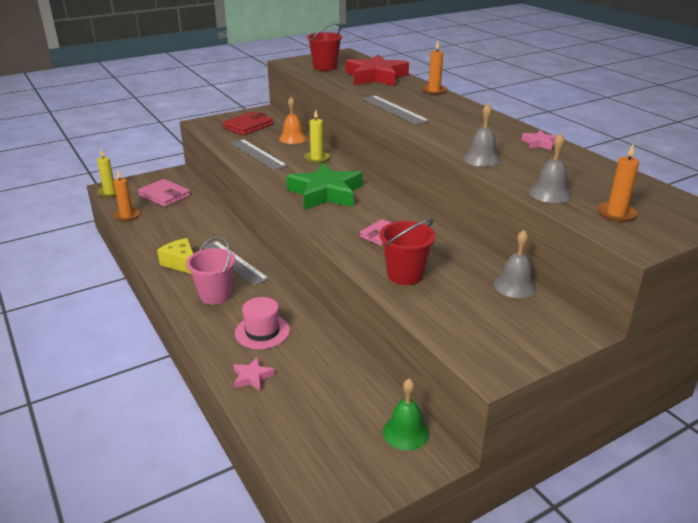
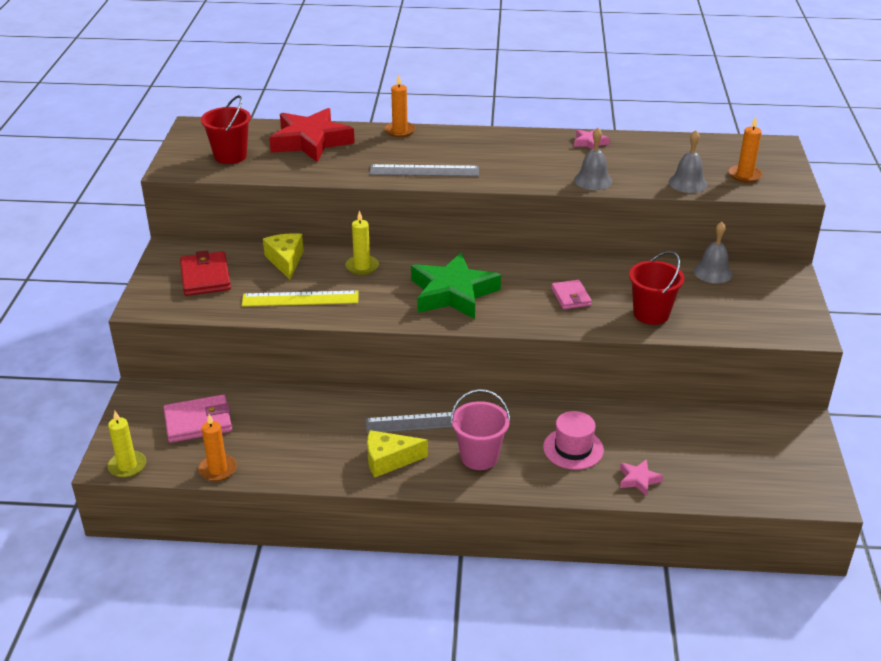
camera: 55 degrees left, 5 degrees up
grey ruler [230,139,288,170] -> yellow ruler [241,290,359,307]
orange bell [279,97,307,144] -> yellow cheese [263,233,304,280]
green bell [383,378,429,451] -> none

